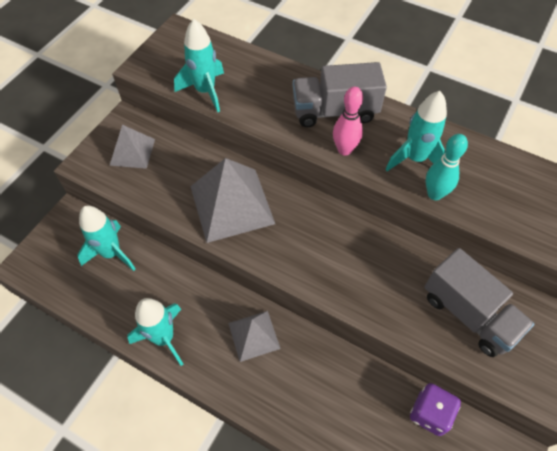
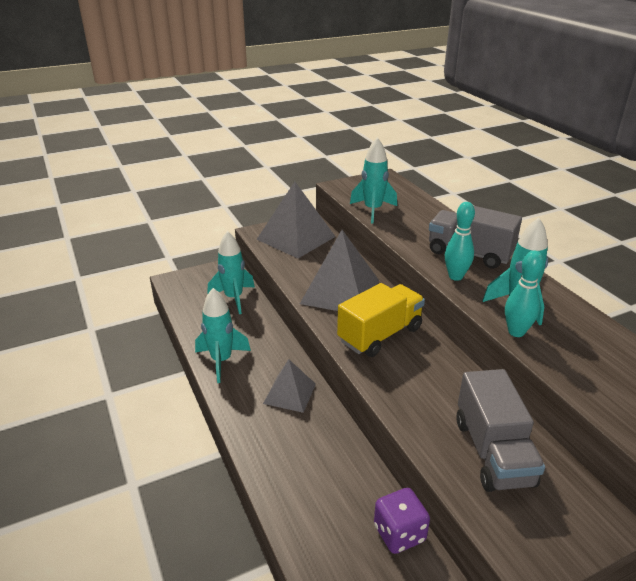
camera: 35 degrees right, 25 degrees down
grey pyramid [109,125,155,169] -> grey pyramid [256,182,336,258], size x1.74
pink bowling pin [333,87,363,155] -> turquoise bowling pin [445,202,475,281]
none -> yellow truck [337,283,425,357]

